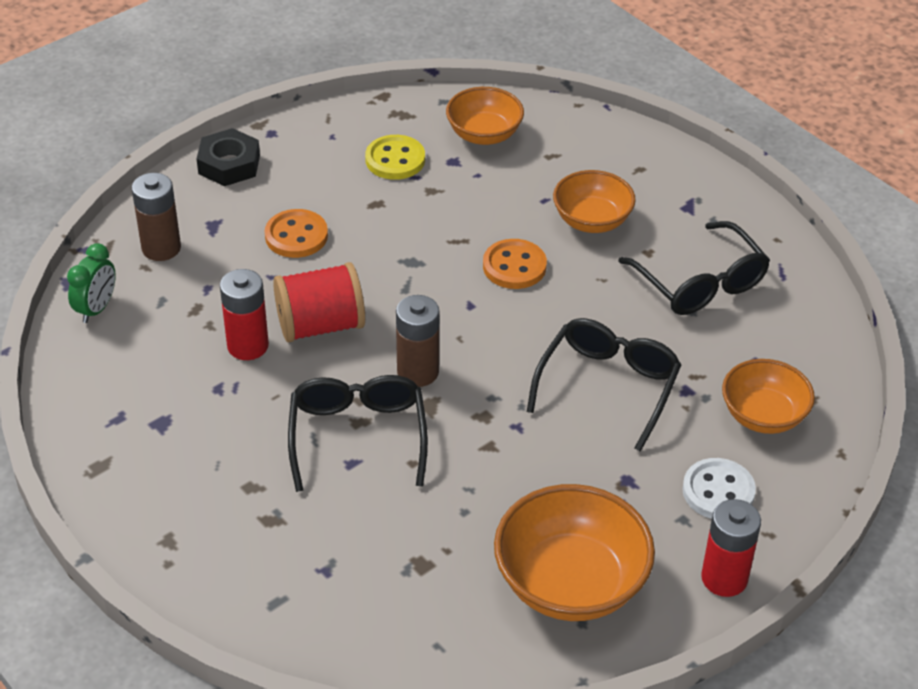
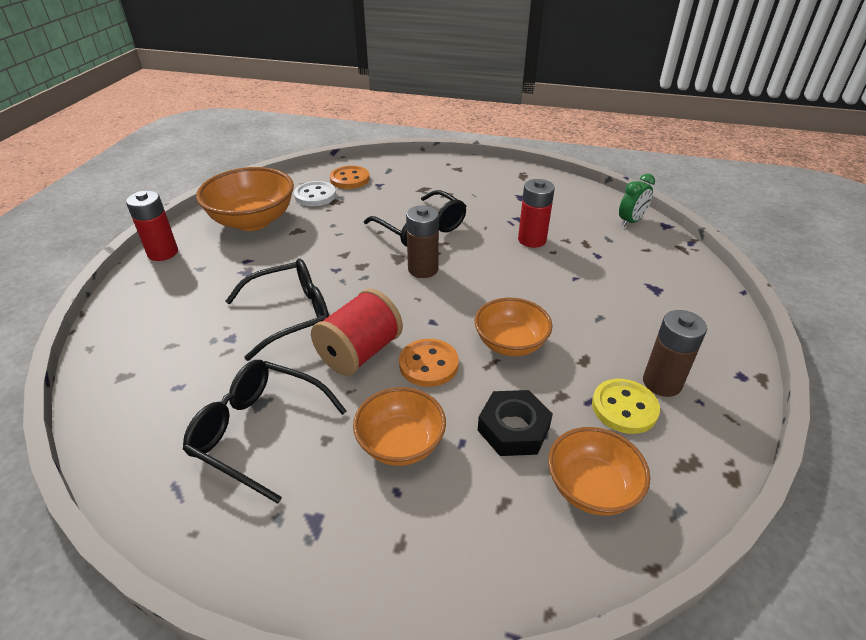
camera: 145 degrees right, 5 degrees down
green clock [67,243,116,323] -> green clock turned 120 degrees counterclockwise [619,174,655,226]
brown battery [132,173,181,261] -> brown battery moved to [643,310,707,397]
black nut [197,128,260,186] -> black nut moved to [478,390,553,456]
orange button [265,209,328,258] -> orange button moved to [330,166,370,189]
red spool [273,262,365,342] -> red spool moved to [311,288,403,376]
black glasses [527,318,681,452] -> black glasses turned 105 degrees counterclockwise [226,259,329,361]
white button [682,458,756,519] -> white button moved to [294,181,336,206]
orange bowl [722,359,815,434] -> orange bowl moved to [475,298,552,356]

